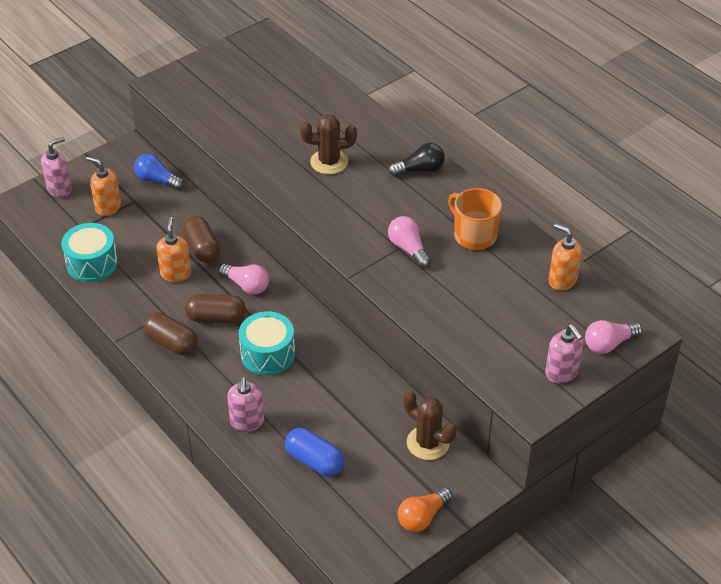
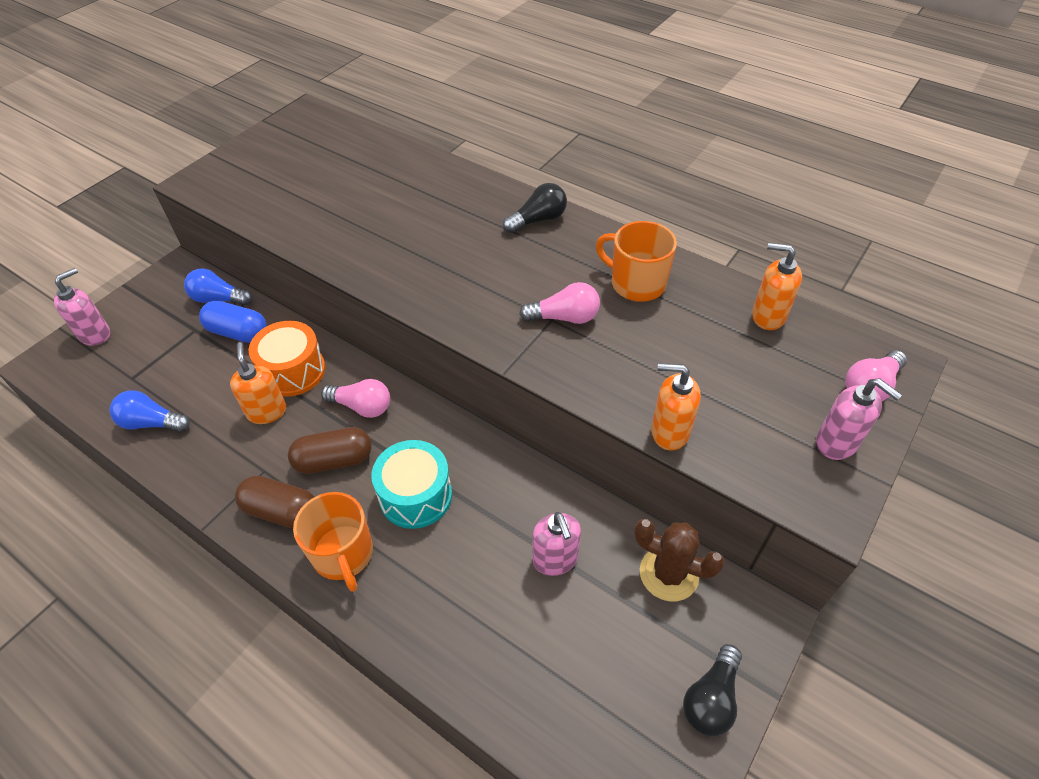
camera: 15 degrees left, 5 degrees up
turquoise drum [61,223,118,282] -> blue light bulb [109,390,190,432]
orange soap dispenser [86,157,121,216] -> orange soap dispenser moved to [651,363,701,451]
brown capsule [182,216,220,263] -> orange drum [249,321,326,397]
pink soap dispenser [227,377,264,431] -> pink soap dispenser moved to [533,512,581,576]
blue capsule [285,428,345,476] -> blue capsule moved to [199,301,267,343]
brown cactus [300,114,357,174] -> none
pink light bulb [388,216,431,268] -> pink light bulb turned 135 degrees clockwise [519,282,600,324]
orange light bulb [398,487,452,532] -> black light bulb [683,644,742,736]
none -> orange mug [293,492,373,592]

